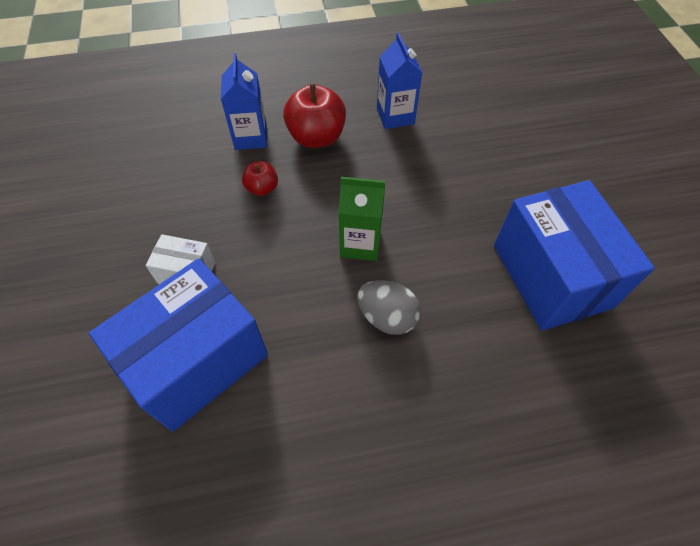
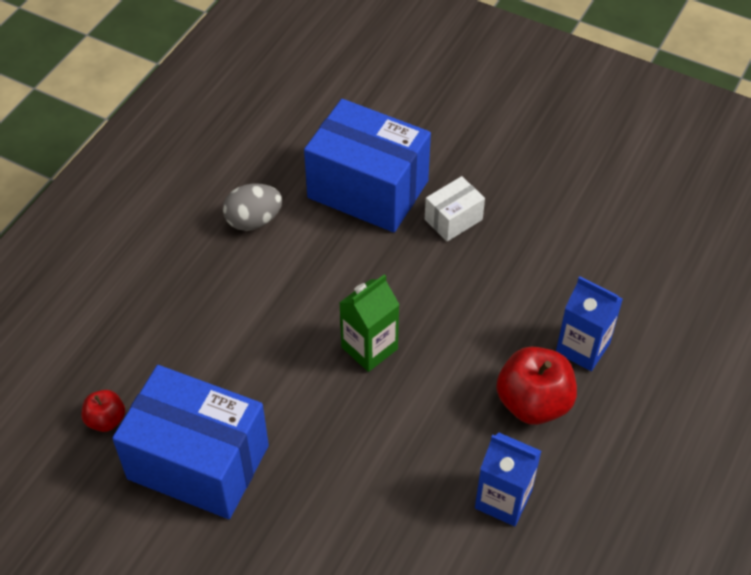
camera: 130 degrees right, 5 degrees down
blue box [89,258,268,432] -> blue box turned 60 degrees counterclockwise [304,99,431,232]
red apple [242,161,278,196] -> red apple moved to [81,390,125,432]
grey egg [357,280,421,335] -> grey egg moved to [223,183,282,231]

